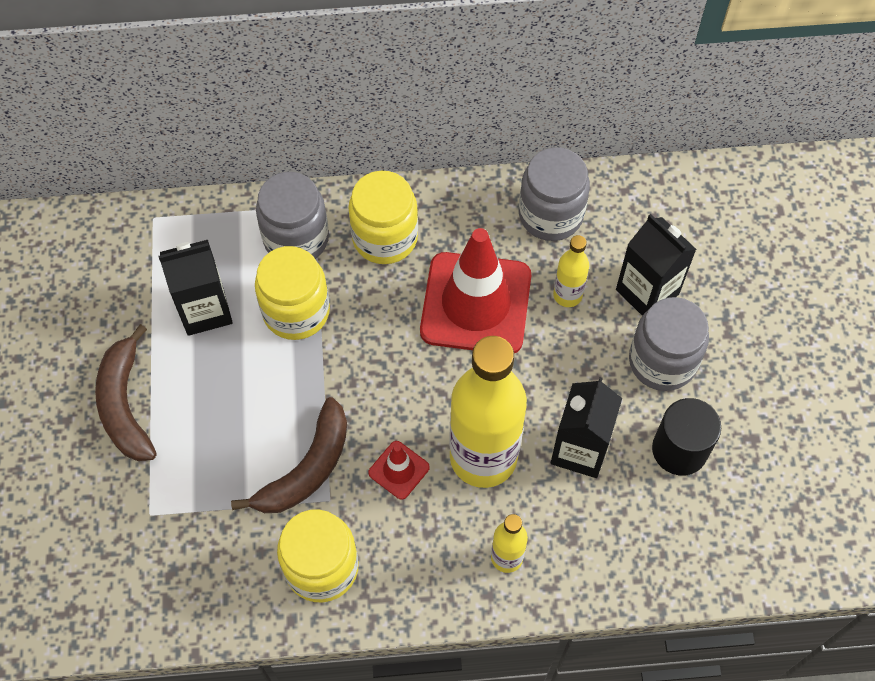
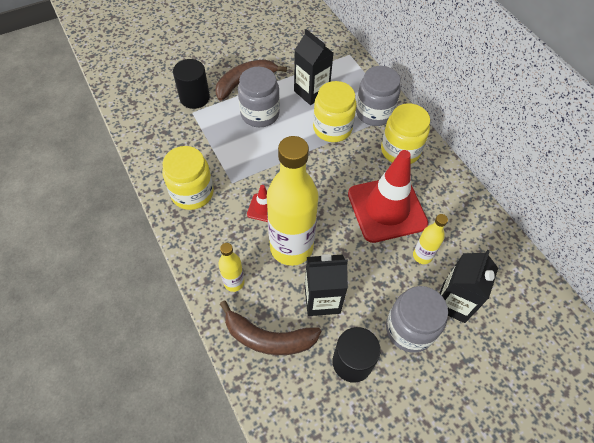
camera: 65 degrees right, 5 degrees down
brown banana [231,397,347,513] -> brown banana moved to [220,301,321,355]
grey jar [519,147,590,241] -> grey jar moved to [238,67,280,127]
none -> black cylinder [173,59,210,109]

